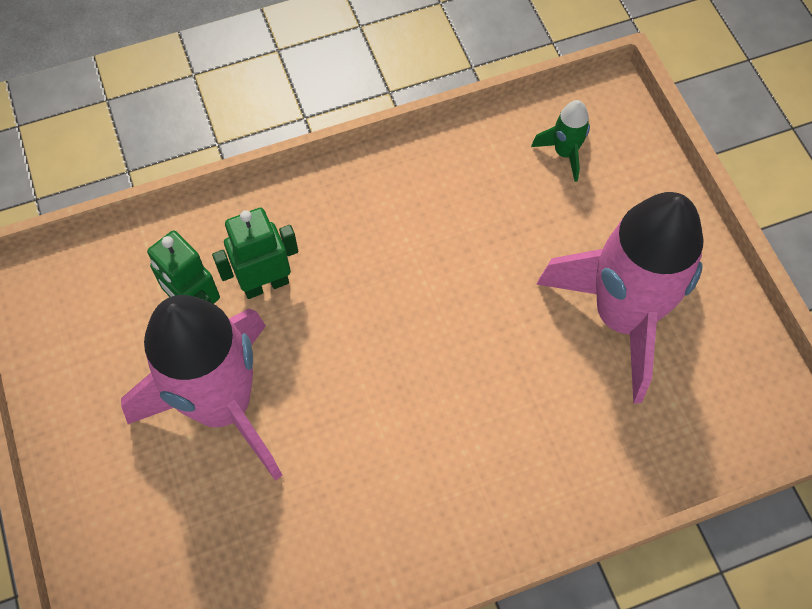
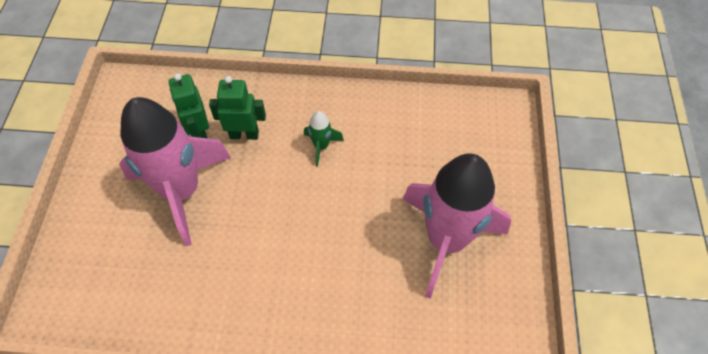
camera: 25 degrees right, 5 degrees down
green rocket [531,100,590,182] -> green rocket moved to [304,111,344,166]

